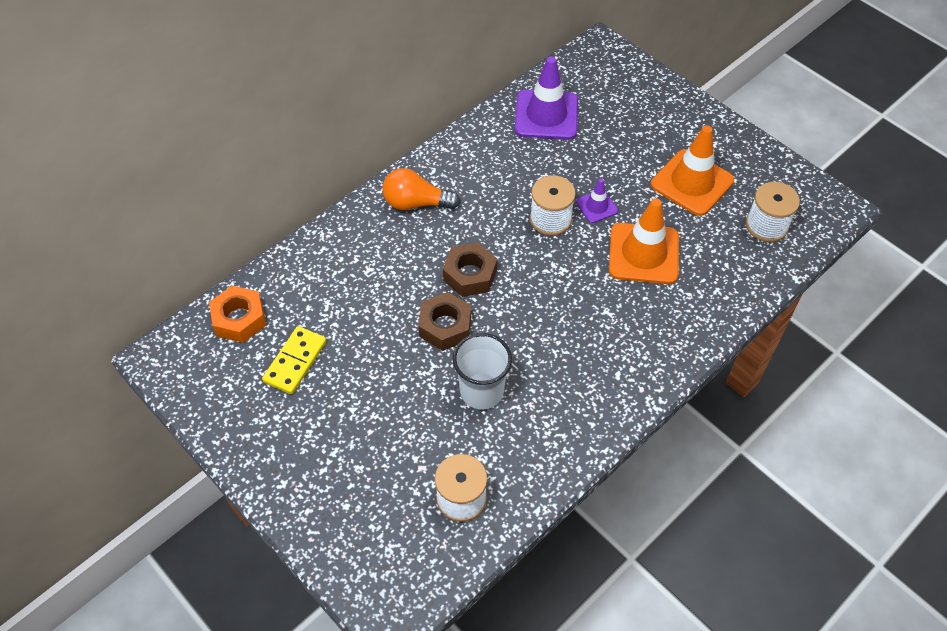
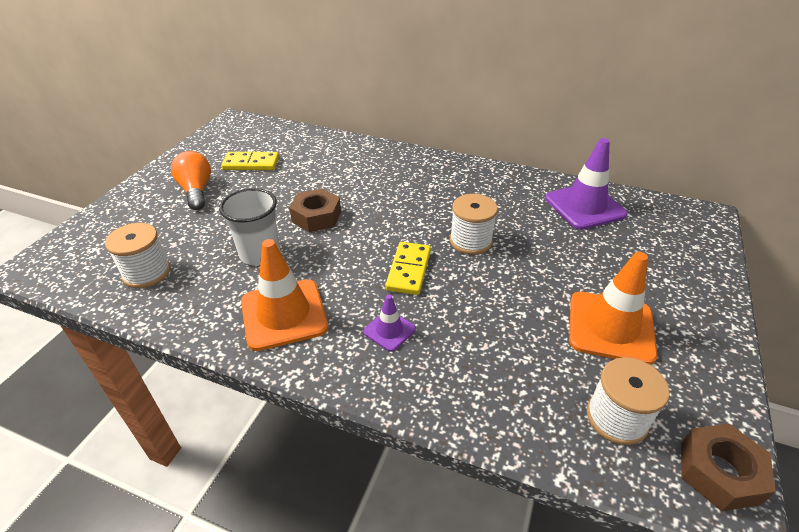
camera: 65 degrees right, 15 degrees down
orange nut [209,285,266,343] -> none
orange light bulb [382,168,460,210] -> orange light bulb moved to [171,151,211,210]
brown nut [443,242,497,297] -> brown nut moved to [681,424,776,511]
purple traffic cone [576,179,618,223] -> purple traffic cone moved to [363,294,416,352]
orange traffic cone [609,198,679,284] -> orange traffic cone moved to [241,239,328,351]
none -> yellow domino [385,242,431,295]

